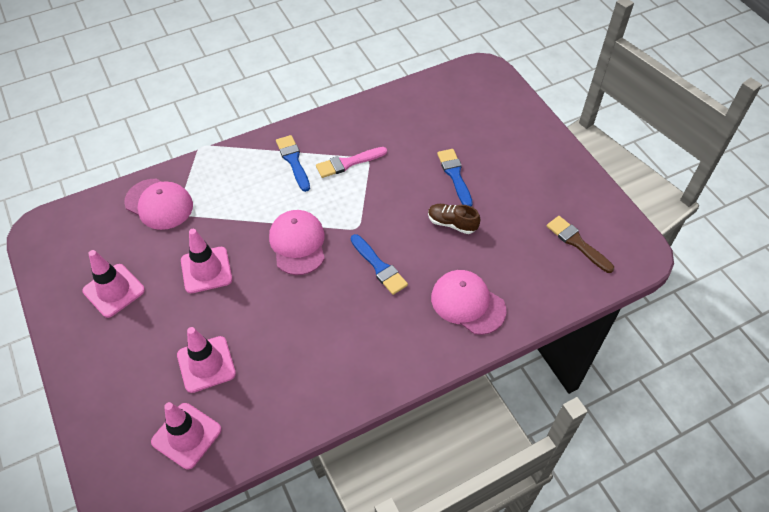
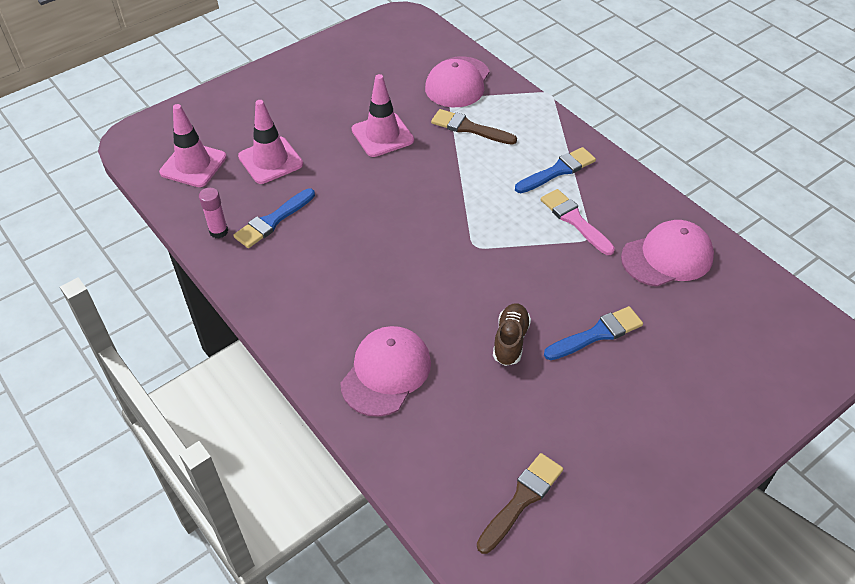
camera: 80 degrees right, 5 degrees down
pink traffic cone [82,250,145,318] -> none
pink cap [269,210,325,275] -> pink cap moved to [621,220,714,287]
blue brush [351,234,408,295] -> blue brush moved to [233,189,315,248]
none -> pink glue stick [199,188,228,239]
none -> brown brush [431,109,517,145]

